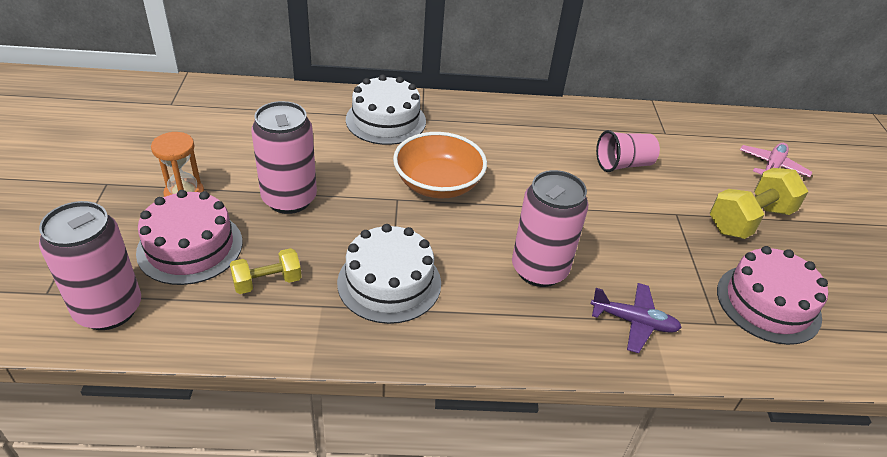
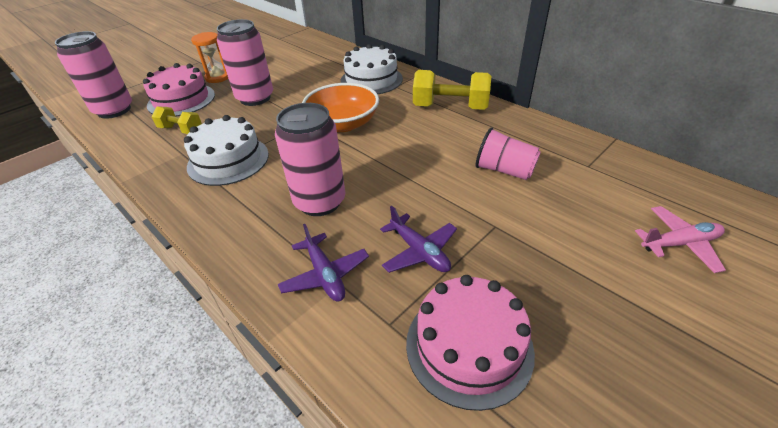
camera: 50 degrees right, 0 degrees up
yellow dumbbell [710,168,809,239] -> yellow dumbbell moved to [413,70,491,110]
none -> purple plane [380,206,457,273]

